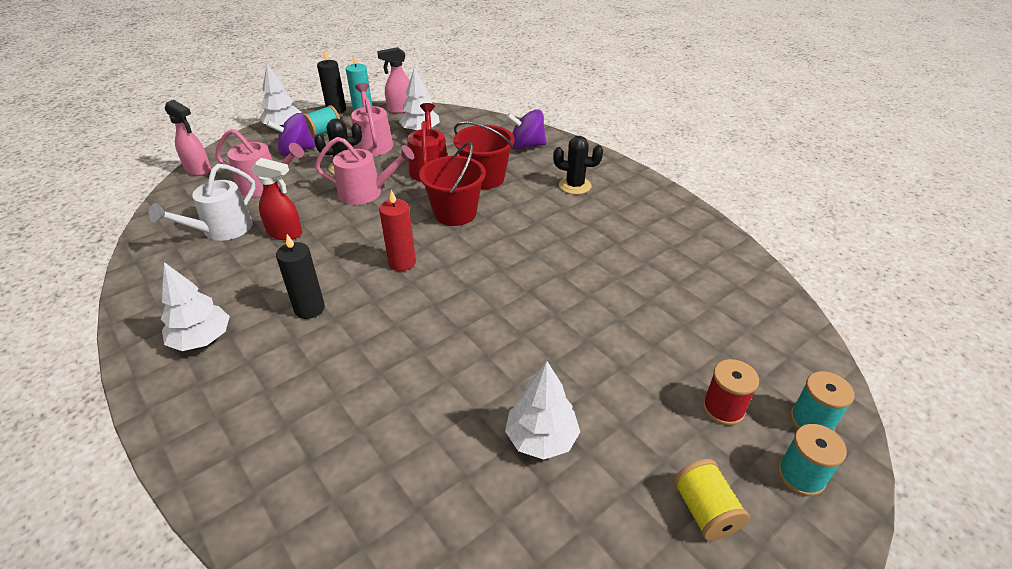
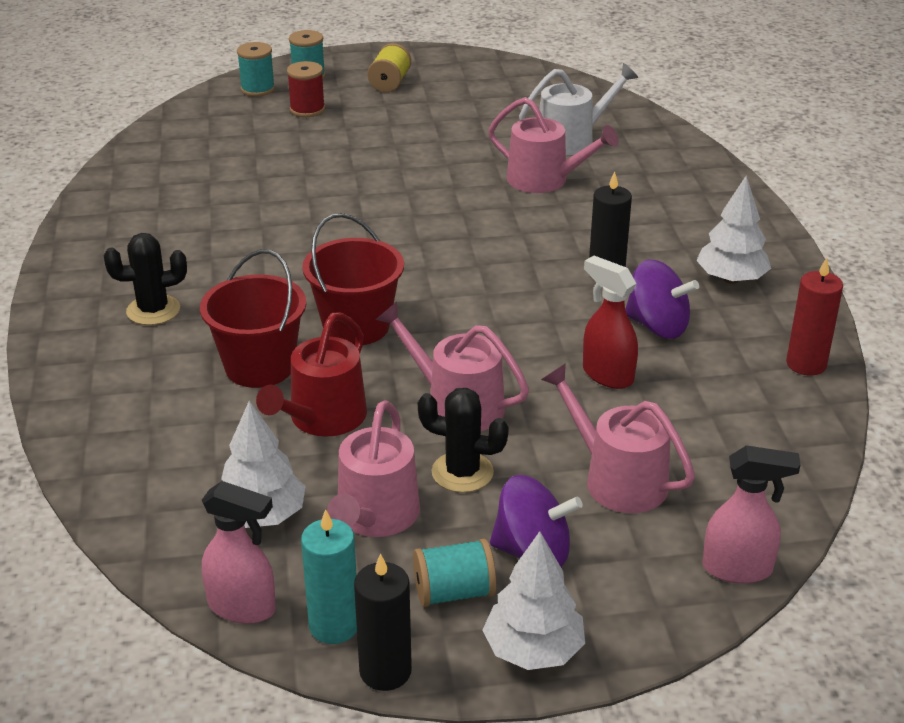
camera: 150 degrees left, 5 degrees down
white watering can [149,164,256,241] -> white watering can moved to [519,63,638,155]
pink spray bottle [165,100,211,176] -> pink spray bottle turned 120 degrees clockwise [702,445,801,584]
red candle [379,190,416,271] -> red candle moved to [786,258,843,376]
white tree [505,361,580,459] -> none
purple spinning top [507,109,546,150] -> purple spinning top moved to [625,260,699,339]
black cactus [553,136,603,195] -> black cactus turned 60 degrees counterclockwise [104,233,187,325]
none -> pink watering can [488,97,619,193]

